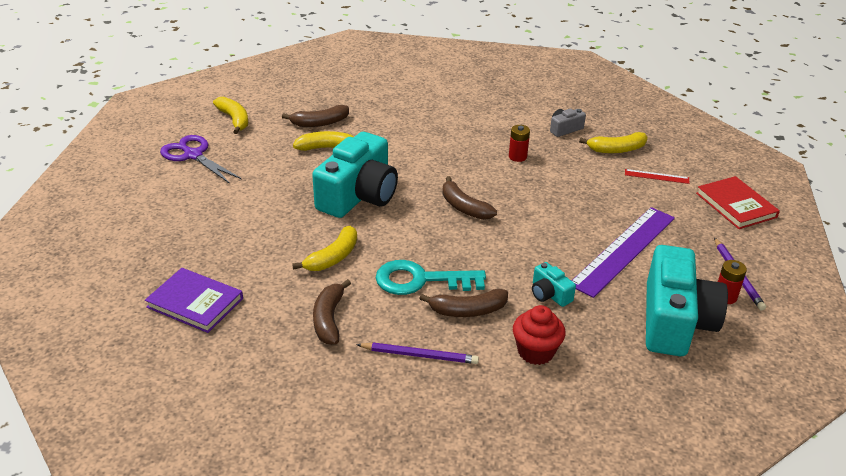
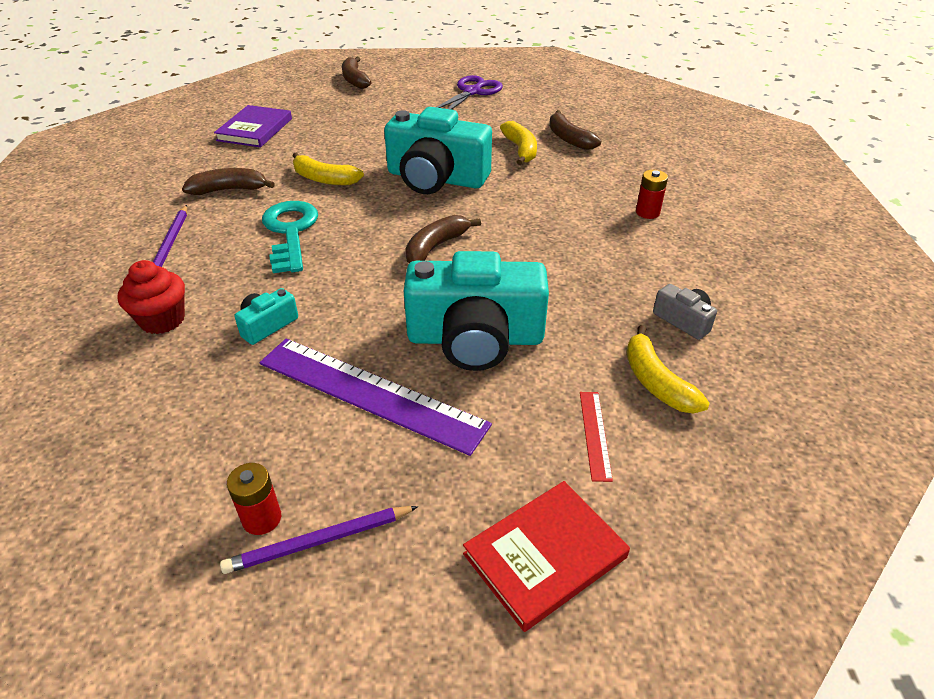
camera: 80 degrees right, 5 degrees up
yellow banana [213,97,248,134] -> none
brown banana [419,289,508,317] -> brown banana moved to [342,57,372,89]
red battery [509,125,530,162] -> red battery moved to [636,170,668,219]
turquoise camera [646,245,728,356] -> turquoise camera moved to [404,251,549,371]

